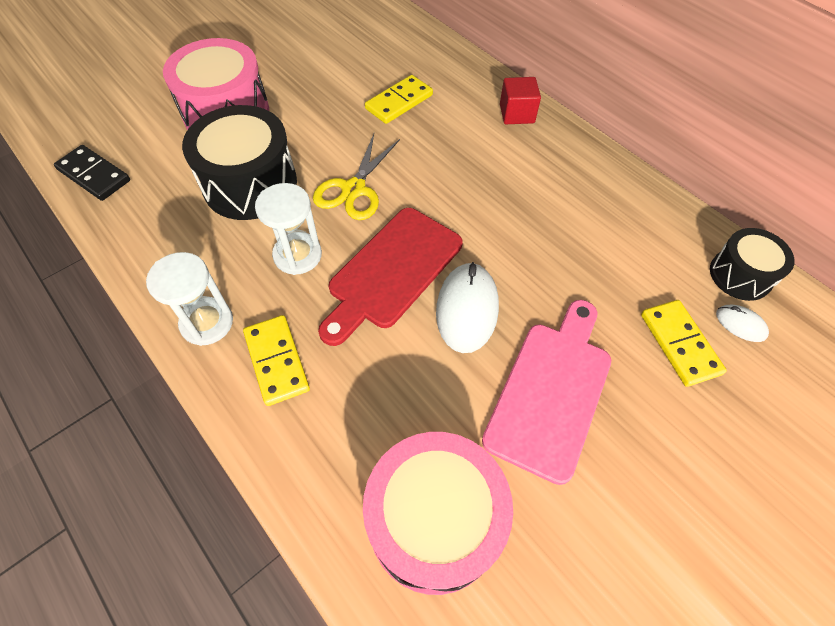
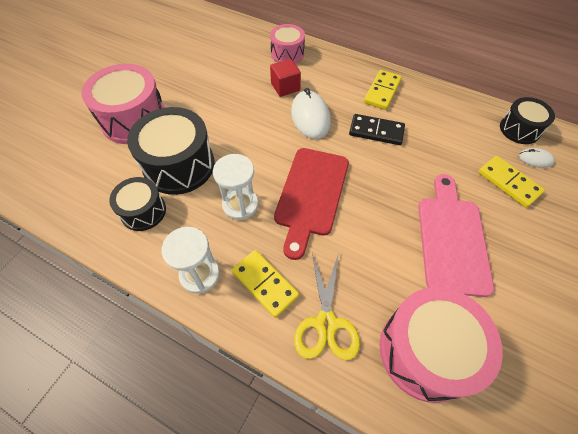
camera: 20 degrees left, 0 degrees up
black domino [54,145,130,201] -> black domino moved to [349,114,405,145]
yellow scissors [313,134,400,220] -> yellow scissors moved to [294,253,360,360]
yellow domino [365,75,433,124] -> yellow domino moved to [364,70,402,110]
white mouse [436,262,499,353] -> white mouse moved to [291,88,331,139]
red cube [500,77,541,124] -> red cube moved to [270,59,301,97]
none -> black drum [109,177,166,231]
none -> pink drum [270,24,305,63]

